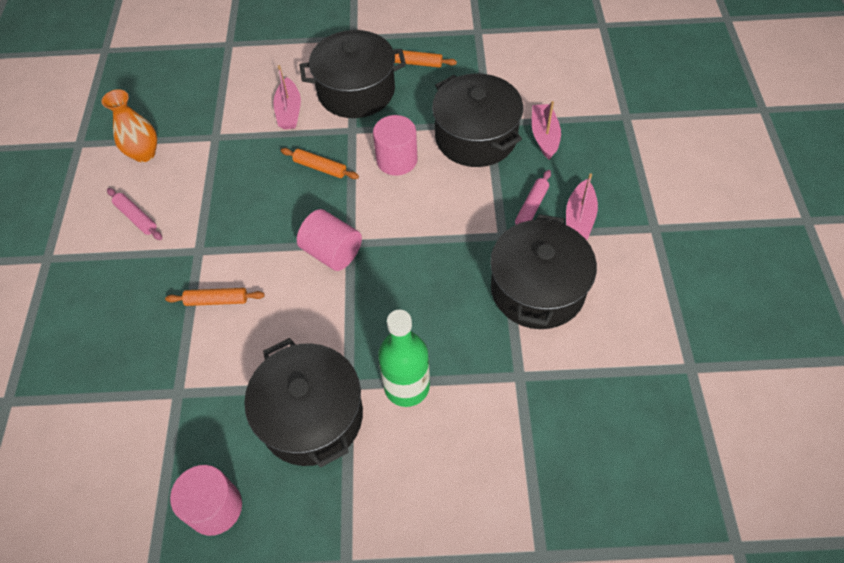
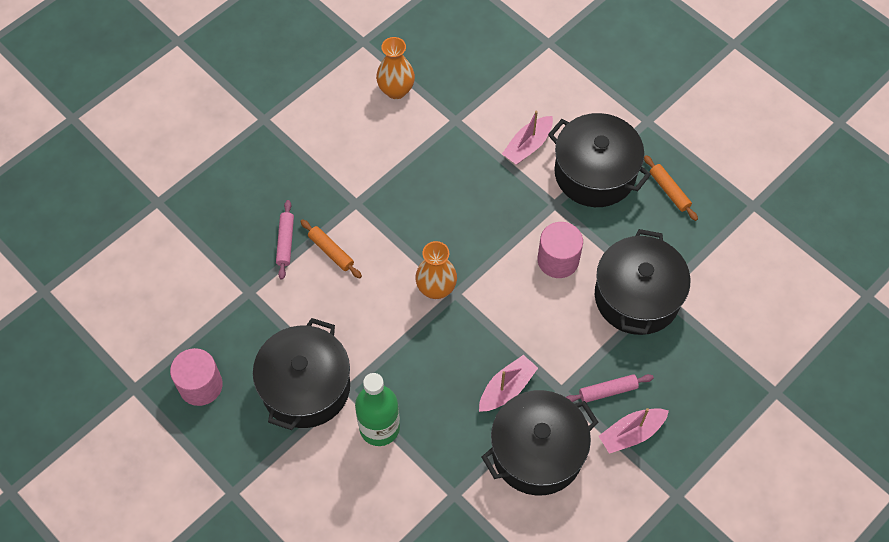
camera: 45 degrees right, 5 degrees up
pink rolling pin [107,188,162,240] -> pink rolling pin moved to [276,200,294,279]
orange rolling pin [281,148,359,179] -> none
pink cylinder [297,209,362,271] -> orange vase [415,241,457,299]
pink boat [532,101,561,160] -> pink boat moved to [479,355,538,412]

